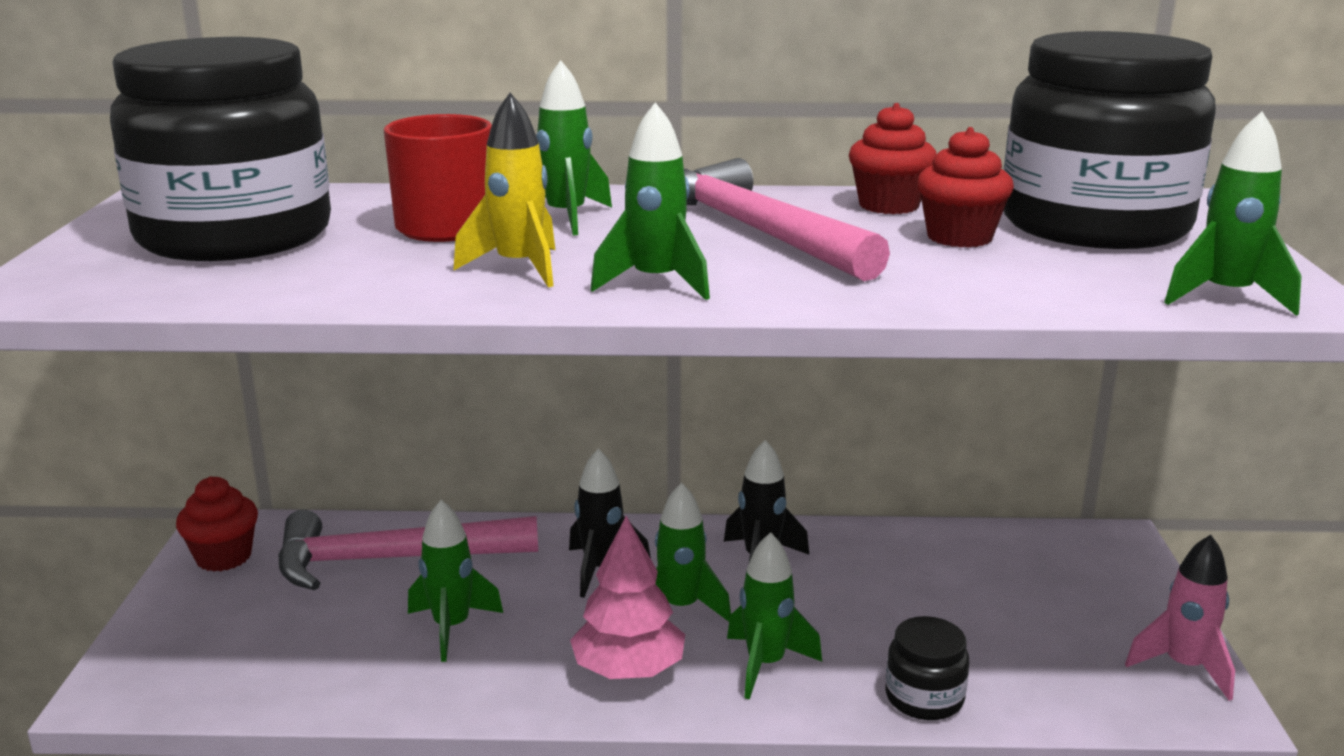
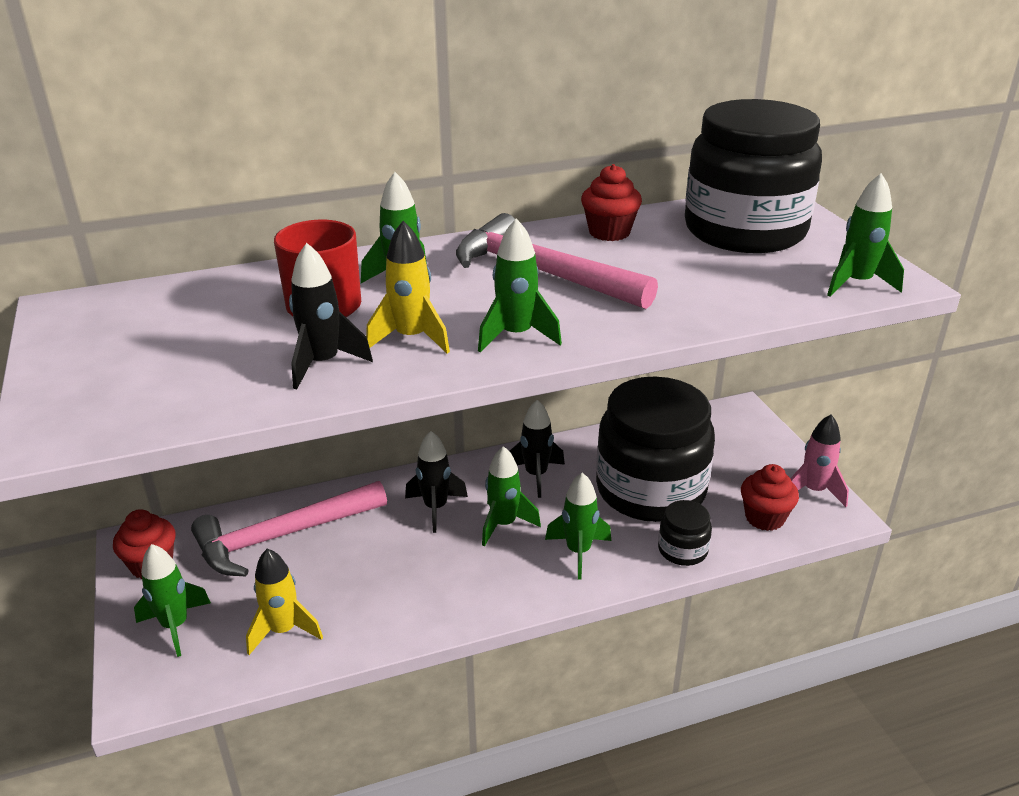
camera: 20 degrees left, 10 degrees up
black jar [110,37,331,261] -> black jar moved to [596,377,715,522]
green rocket [408,500,503,662] -> green rocket moved to [134,544,211,657]
pink tree [570,516,685,679] -> none
red cupcake [917,127,1014,247] -> red cupcake moved to [741,464,799,531]
none -> yellow rocket [246,549,323,655]
none -> black rocket [289,243,373,389]

